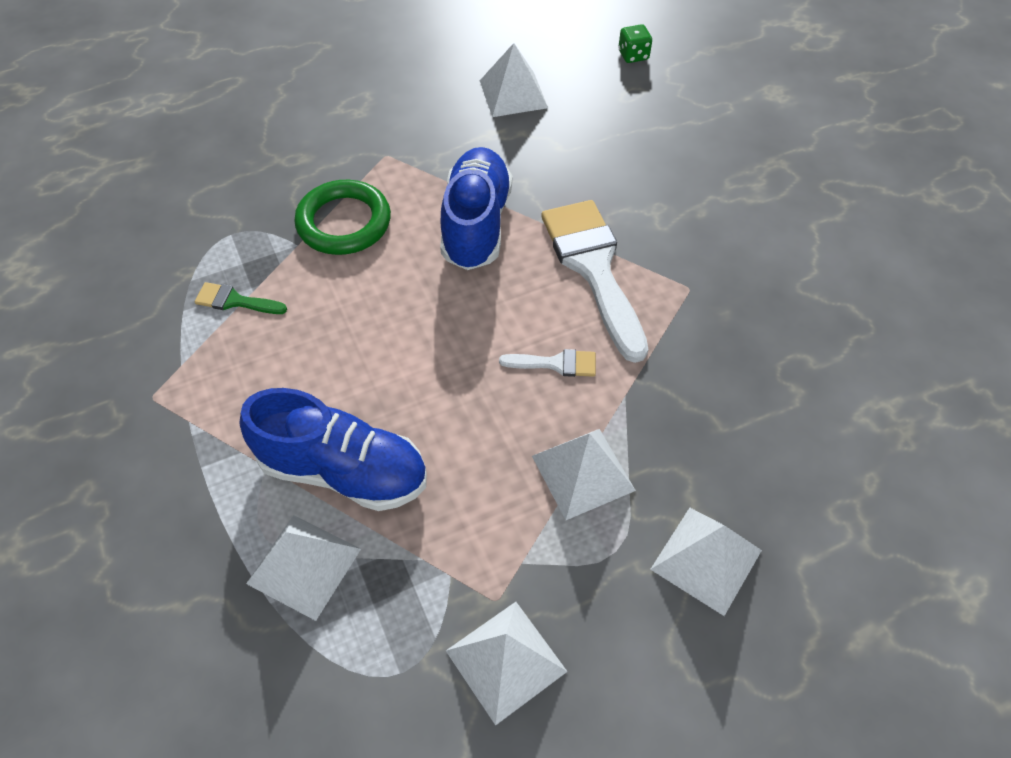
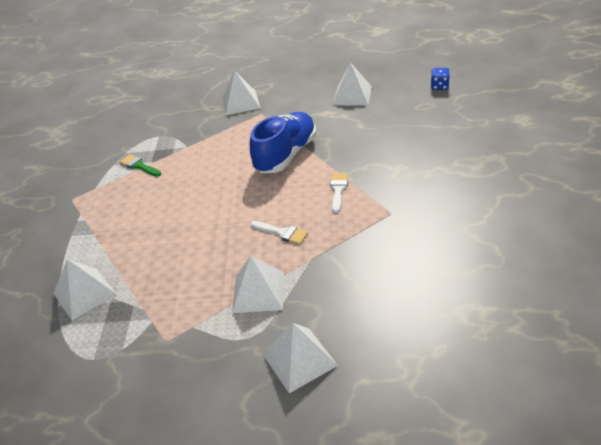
camera: 30 degrees right, 15 degrees down
blue shoe [240,388,427,511] -> none
green ring [294,180,391,255] -> none
white pyramid [446,602,568,726] -> white pyramid moved to [222,71,260,115]
white brush [541,200,649,363] -> white brush [330,174,348,213], size x0.45
green dice [618,24,652,63] -> blue dice [431,68,450,90]

